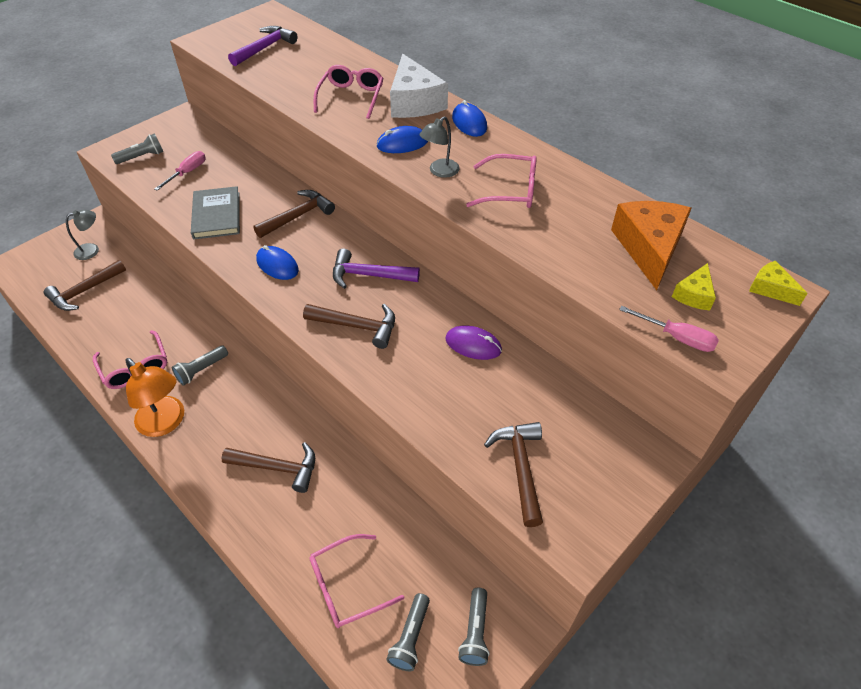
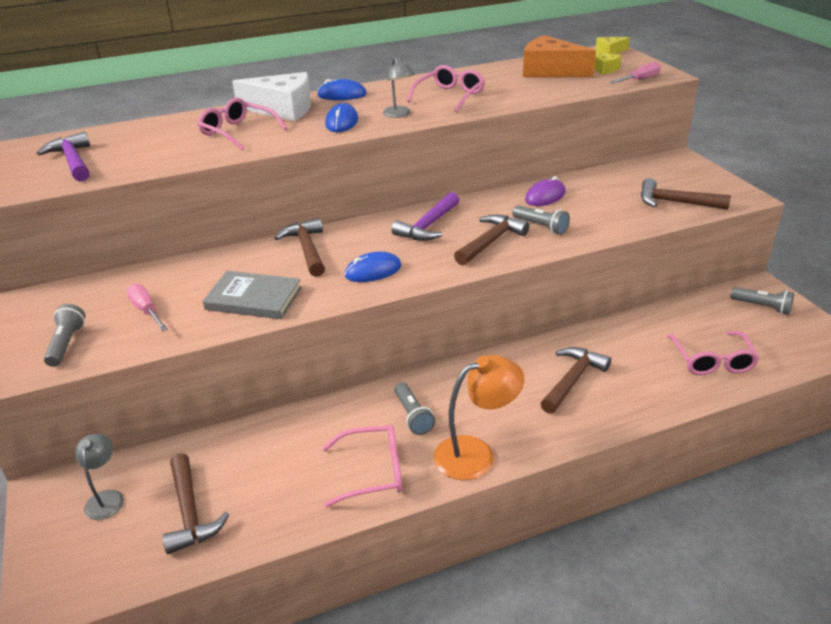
camera: 65 degrees left, 15 degrees down
grey flashlight [386,593,430,671] -> grey flashlight moved to [512,205,570,235]

